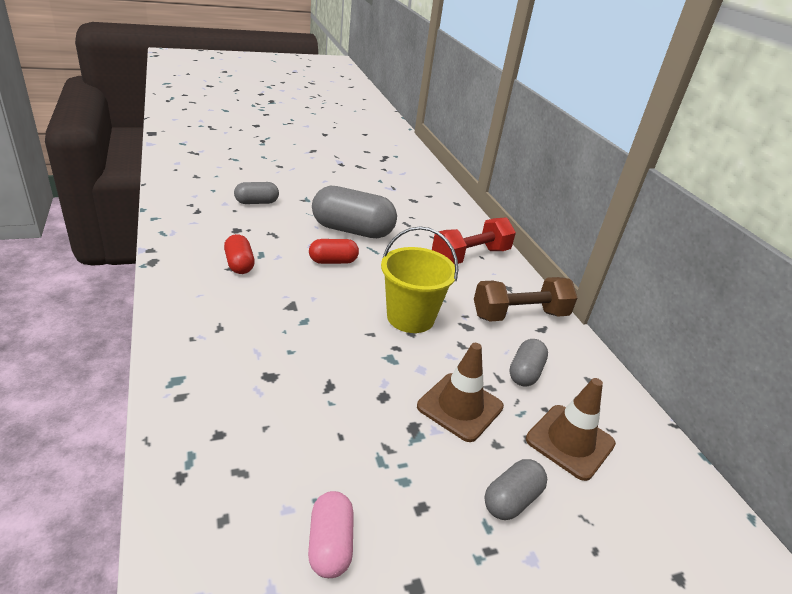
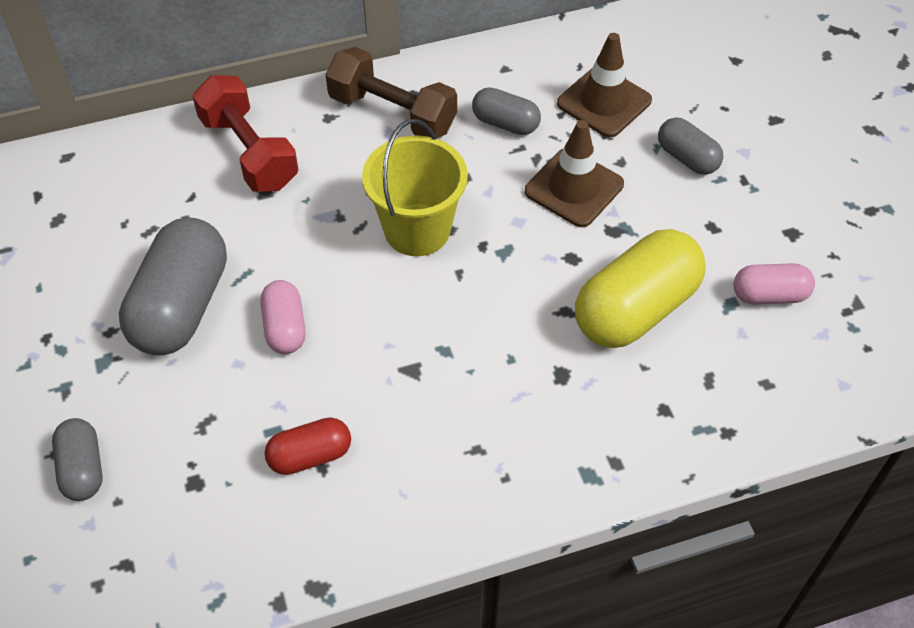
camera: 85 degrees left, 20 degrees up
red capsule [309,239,359,264] -> pink capsule [260,280,306,354]
brown dumbbell [474,277,577,321] -> brown dumbbell turned 45 degrees counterclockwise [325,47,457,138]
none -> yellow capsule [575,229,706,348]

